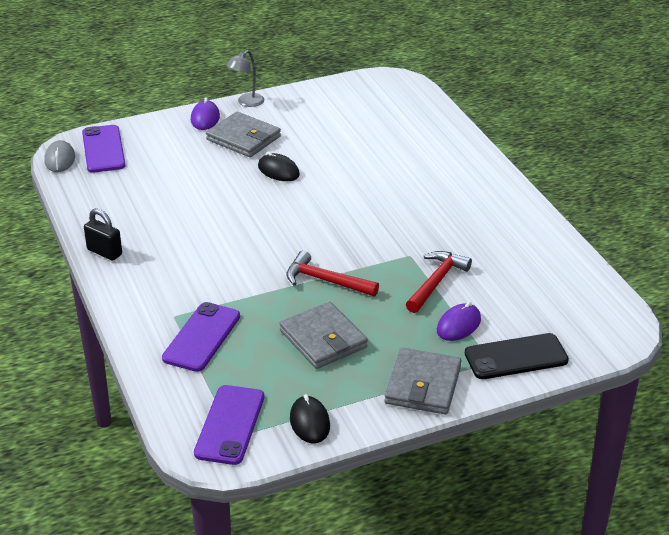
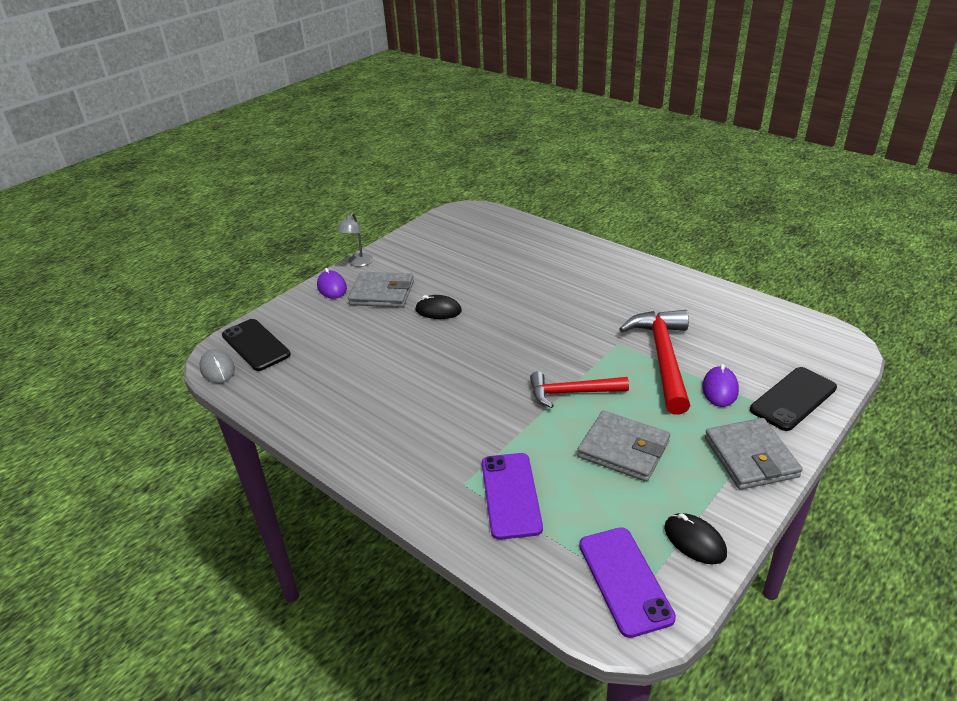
camera: 25 degrees left, 0 degrees up
purple phone [82,125,126,173] -> black phone [222,319,291,371]
black padlock [84,208,122,261] -> none
red hammer [406,251,472,313] -> red hammer [619,310,690,414], size x1.57

